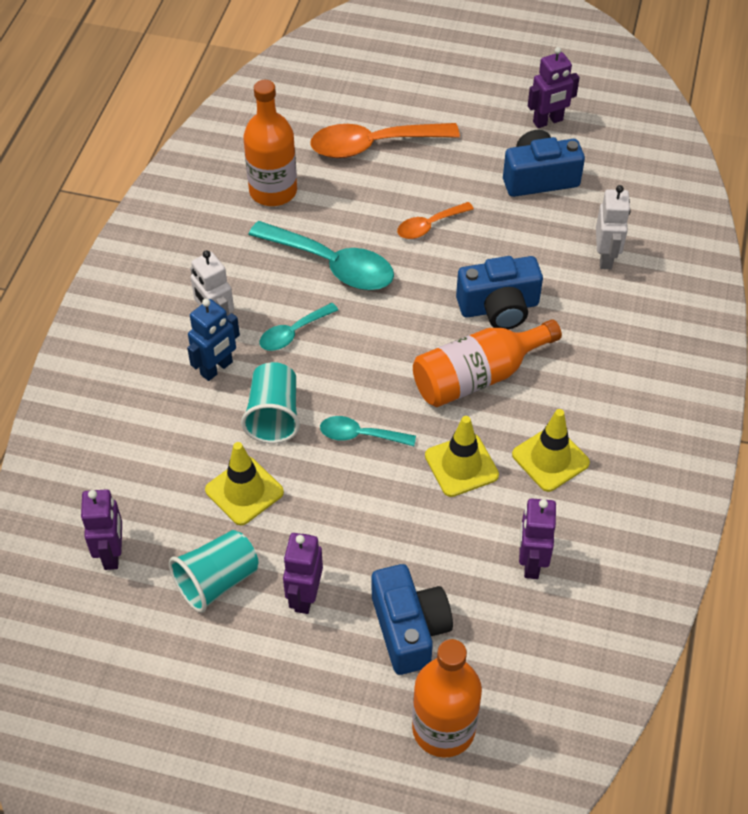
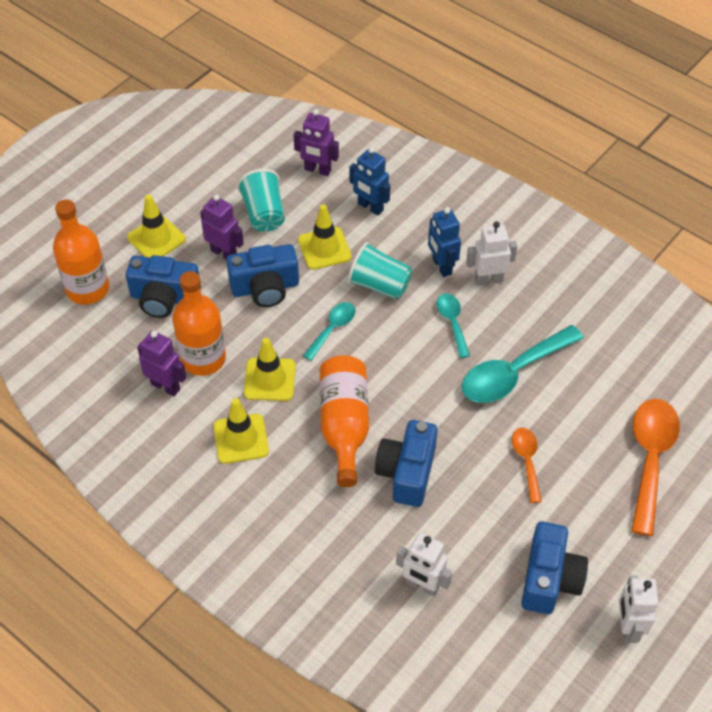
camera: 115 degrees right, 0 degrees up
orange bottle [243,80,297,206] -> orange bottle moved to [173,271,226,376]
purple robot [528,47,580,128] -> white robot [619,576,658,643]
none -> yellow traffic cone [127,194,186,257]
none -> blue camera [226,244,299,307]
none -> blue robot [349,147,390,216]

